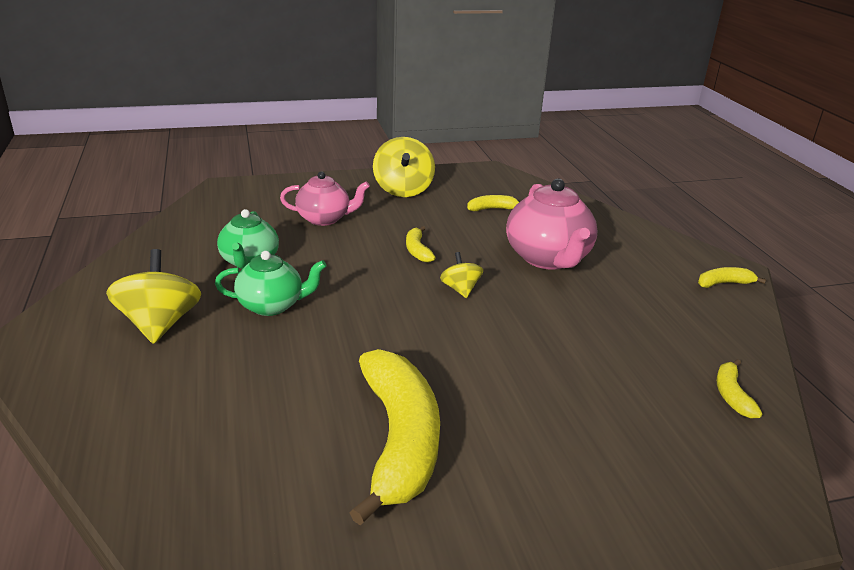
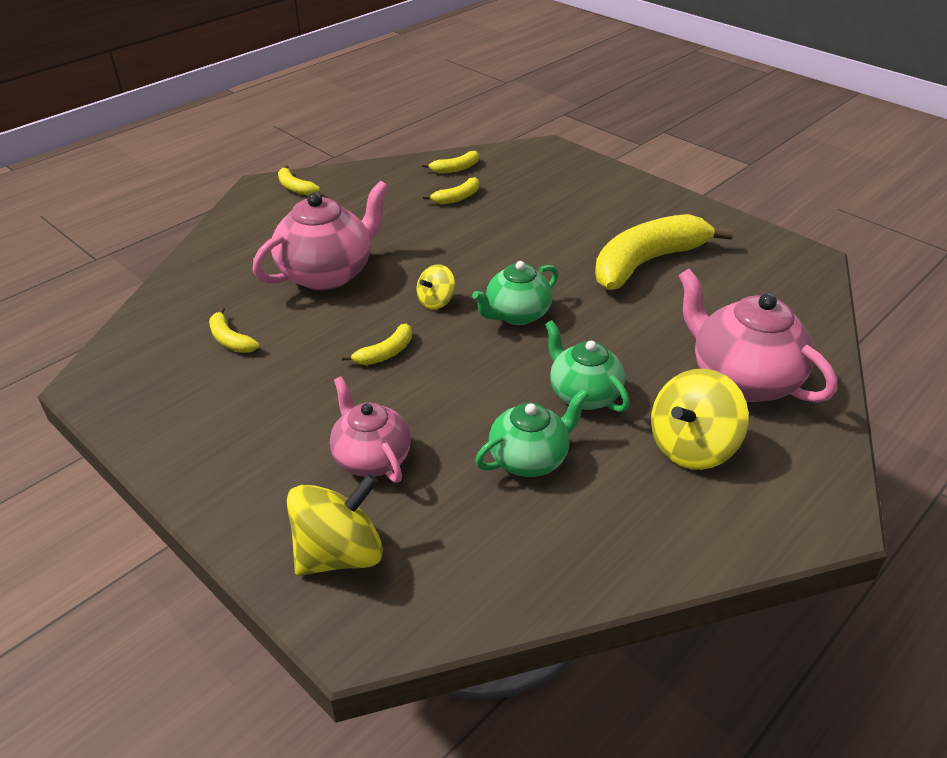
camera: 120 degrees left, 10 degrees up
yellow spinning top [373,137,435,197] -> yellow spinning top moved to [287,474,383,576]
none -> yellow banana [423,177,479,204]
none -> green teapot [472,261,558,325]
none -> pink teapot [678,269,837,402]

